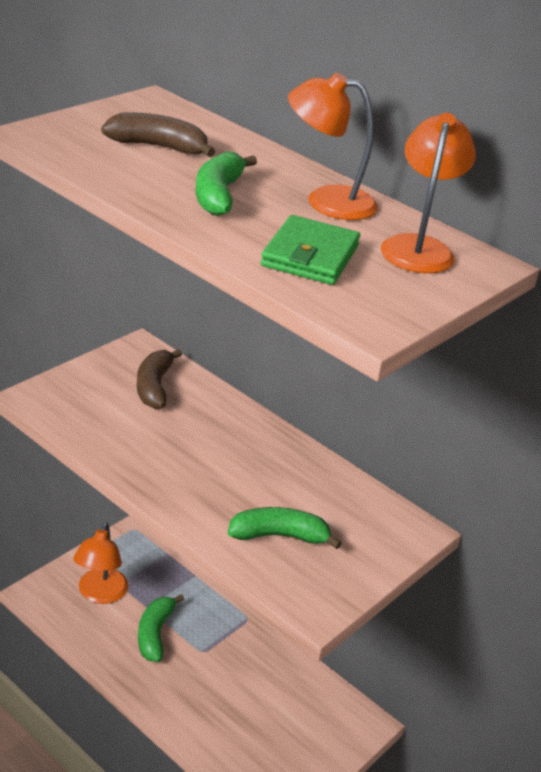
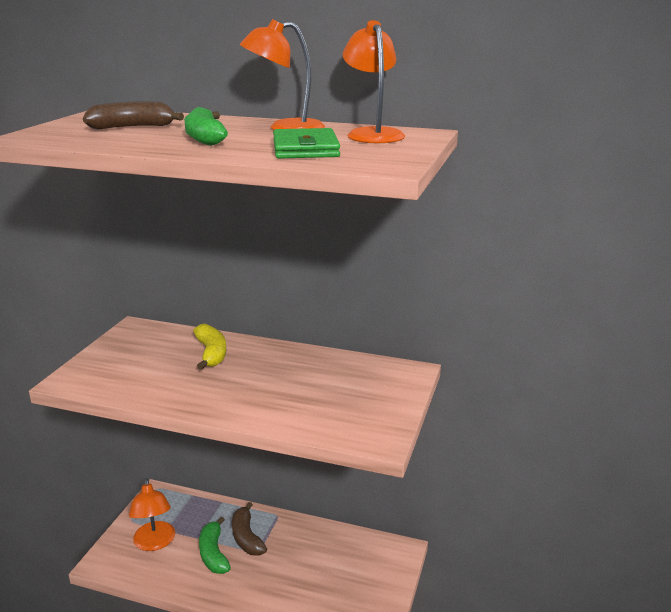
camera: 20 degrees left, 10 degrees down
brown banana [137,349,182,409] -> brown banana moved to [232,502,267,556]
green banana [228,507,342,549] -> none
none -> yellow banana [193,324,226,370]

